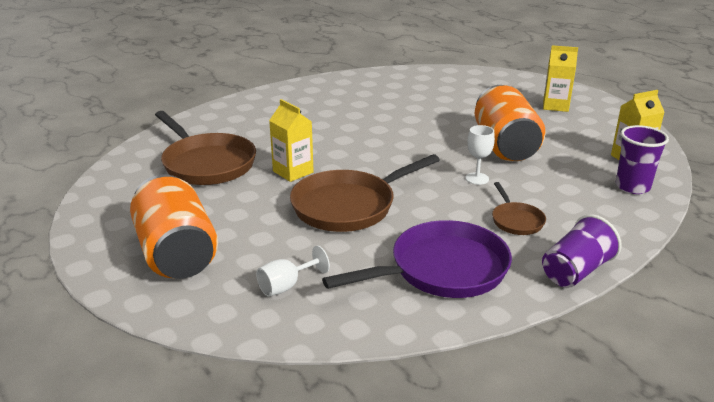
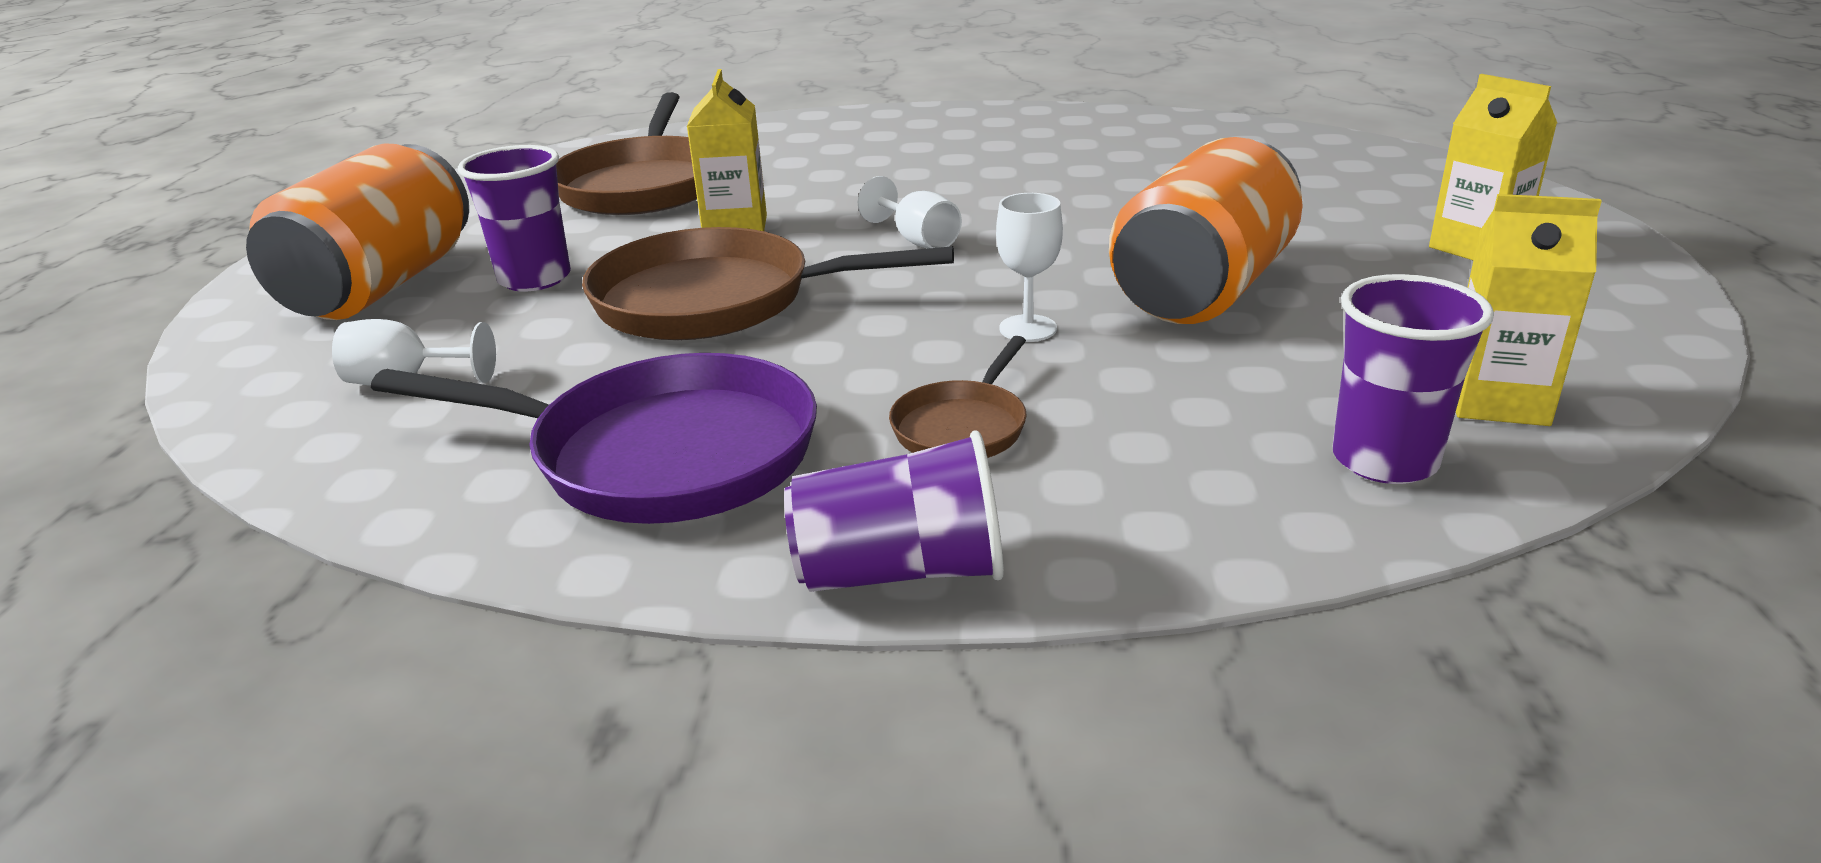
camera: 40 degrees right, 0 degrees up
none -> purple cup [458,145,571,291]
none -> white goblet [858,176,962,249]

